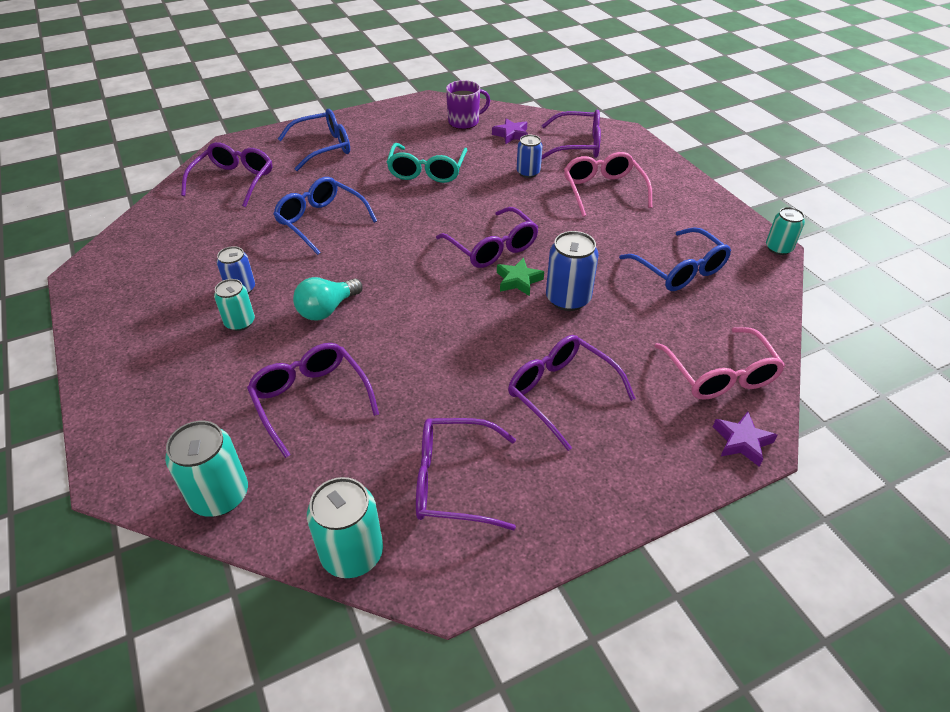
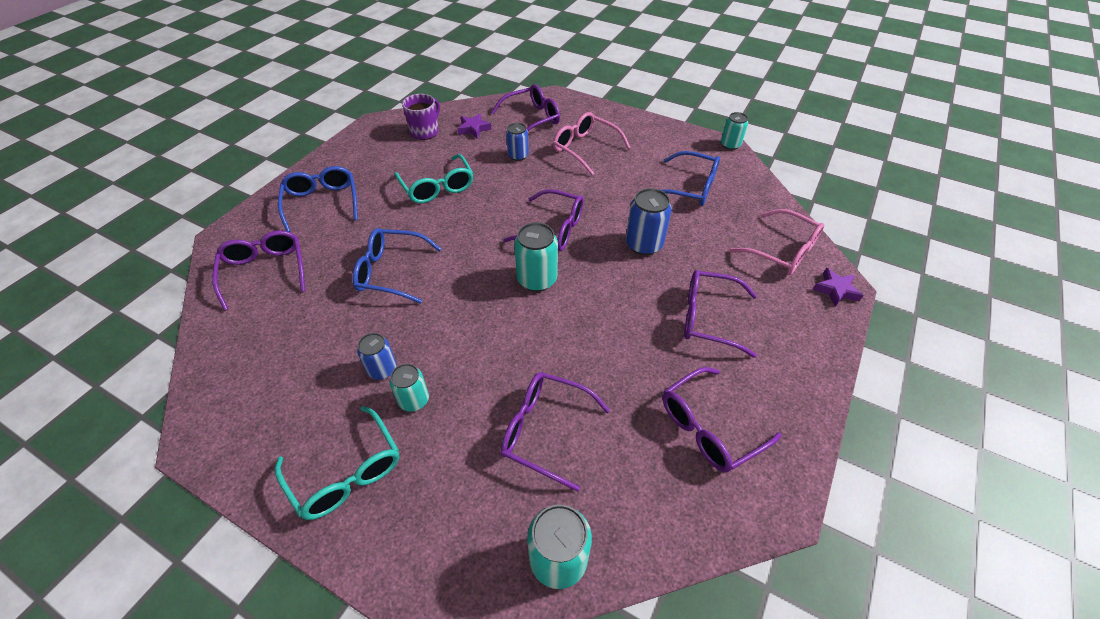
camera: 35 degrees left, 5 degrees up
blue glasses [278,109,350,171] -> blue glasses turned 45 degrees counterclockwise [278,166,358,232]
turquoise light bulb [293,277,362,320] -> none
turquoise can [307,477,383,578] -> turquoise can moved to [514,222,558,292]
green star [497,258,544,296] -> none
none -> turquoise glasses [275,406,400,520]

